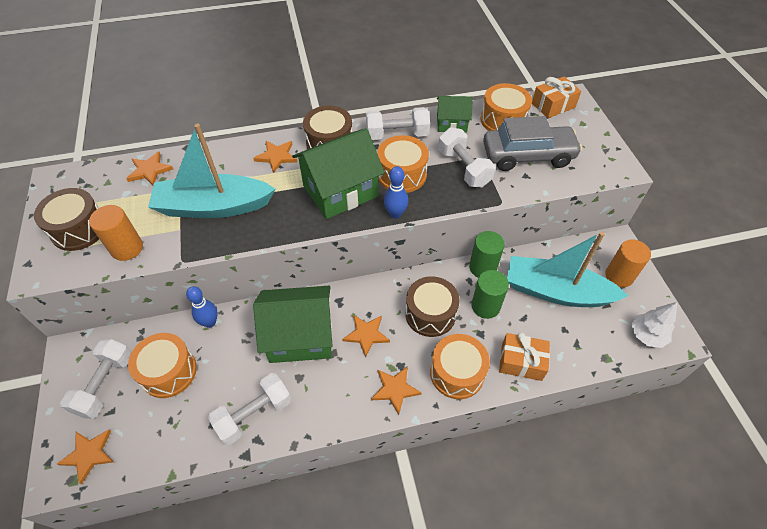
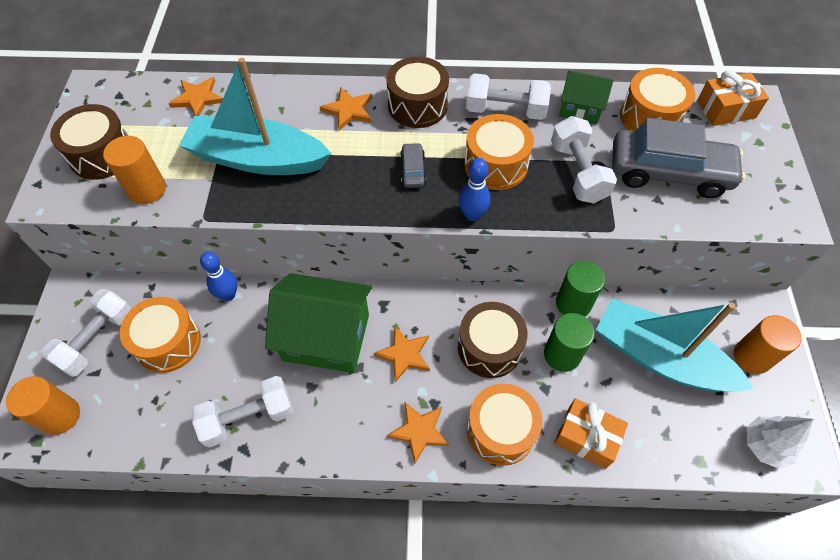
camera: 15 degrees right, 5 degrees up
orange star [57,430,114,485] -> orange cylinder [6,376,80,435]
green house [292,128,385,219] -> grey car [400,143,426,188]

